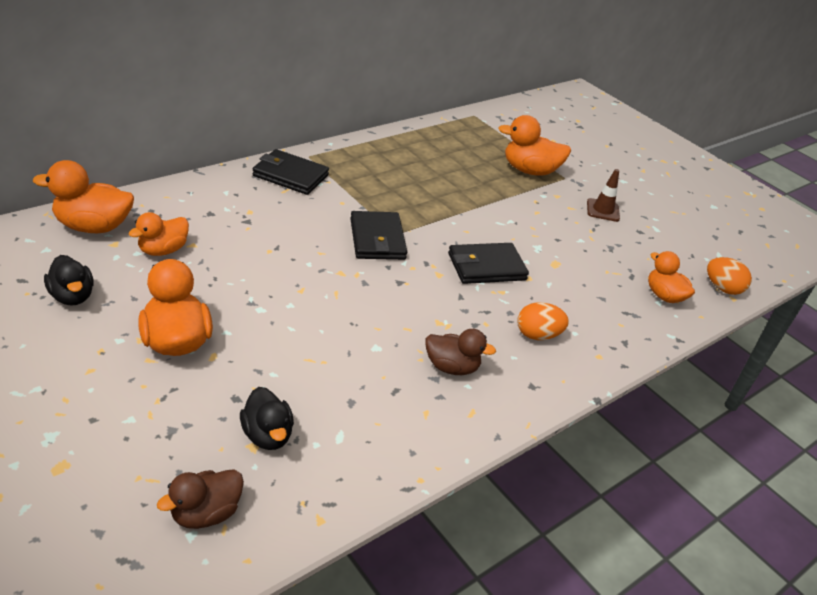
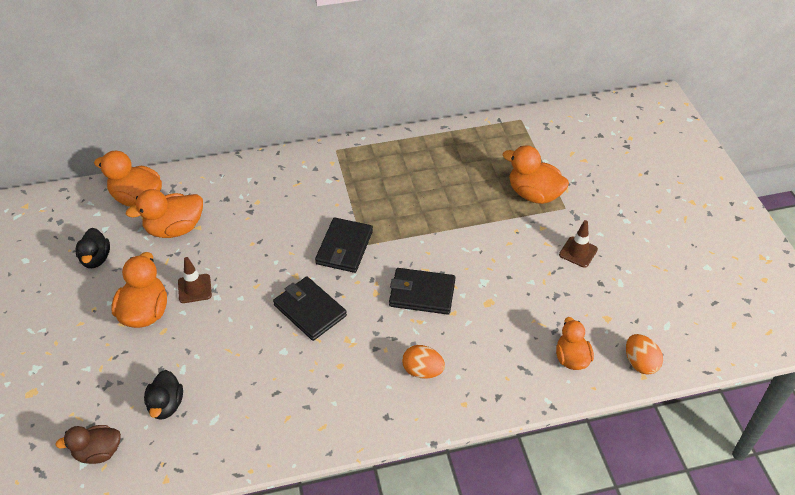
camera: 30 degrees right, 10 degrees up
orange duck [128,212,189,256] -> orange duck [126,189,203,238], size x1.50
black wallet [253,149,329,195] -> black wallet moved to [273,276,347,341]
brown duck [425,329,496,375] -> none
none -> brown traffic cone [178,257,212,303]

